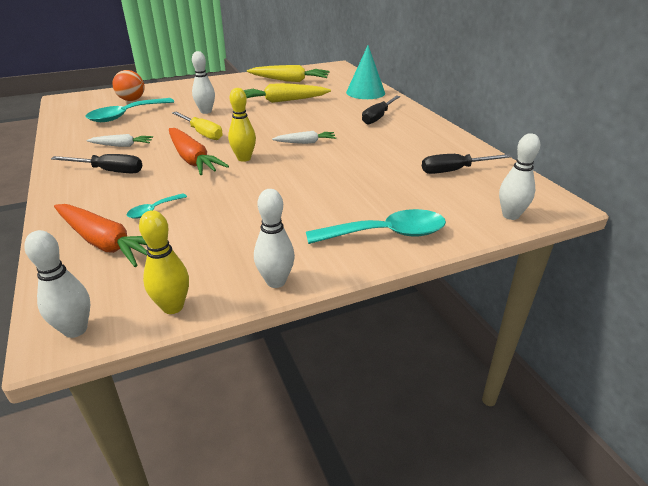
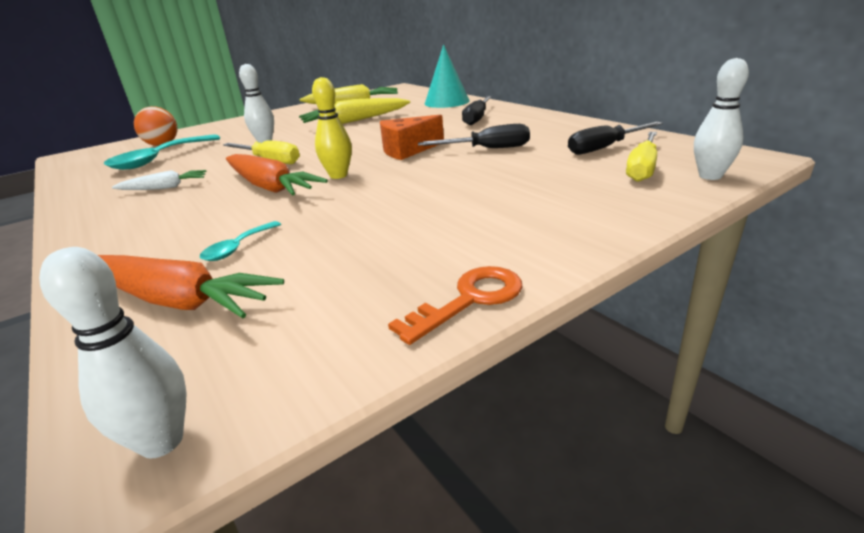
camera: 10 degrees left, 5 degrees down
black screwdriver [51,154,143,174] -> black screwdriver moved to [418,124,530,148]
yellow bowling pin [139,210,189,314] -> none
white bowling pin [254,189,295,288] -> orange key [388,266,523,345]
white carrot [272,131,336,144] -> orange cheese [380,114,444,160]
turquoise spoon [306,209,446,244] -> none
none -> yellow screwdriver [626,132,657,182]

